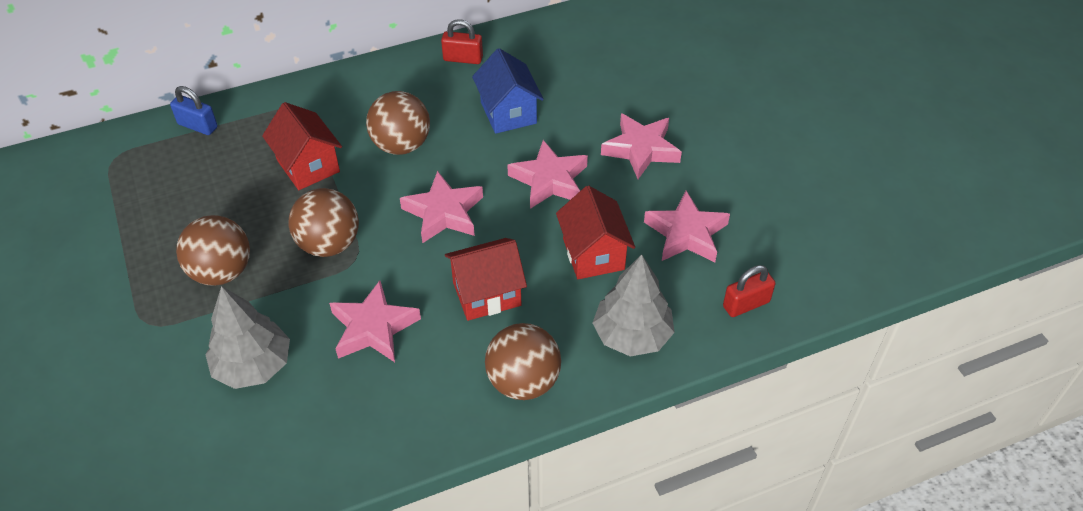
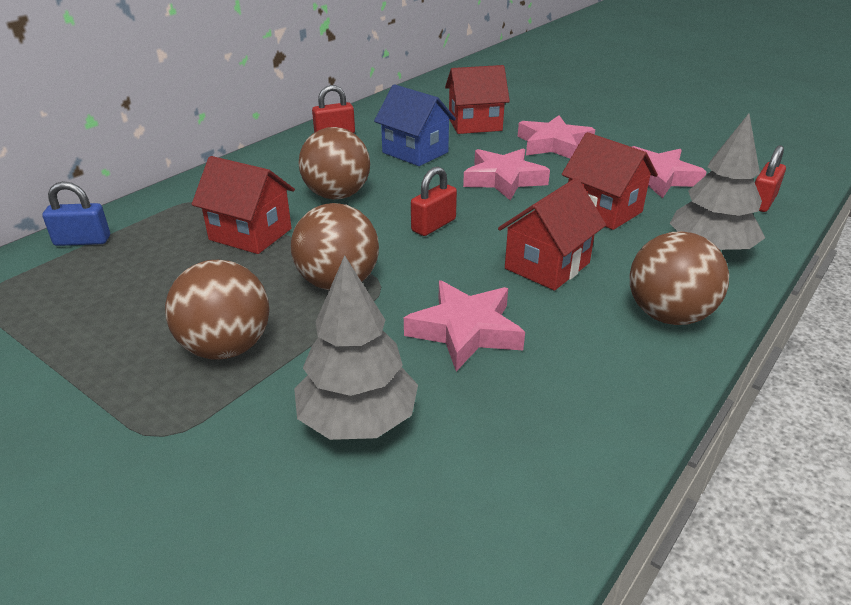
camera: 30 degrees left, 15 degrees down
pink star [400,171,483,243] -> red padlock [411,166,457,236]
none -> red house [445,65,510,134]

